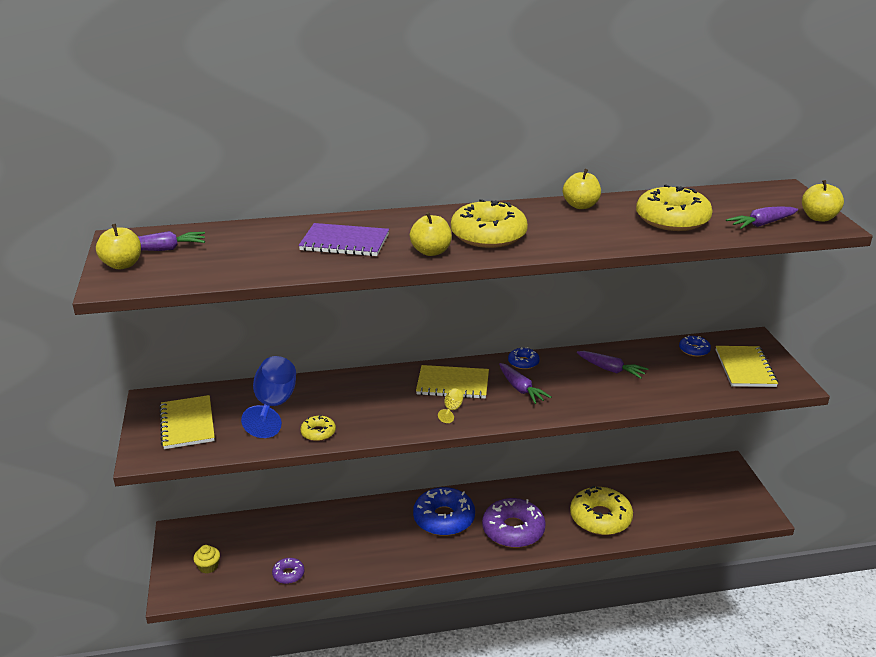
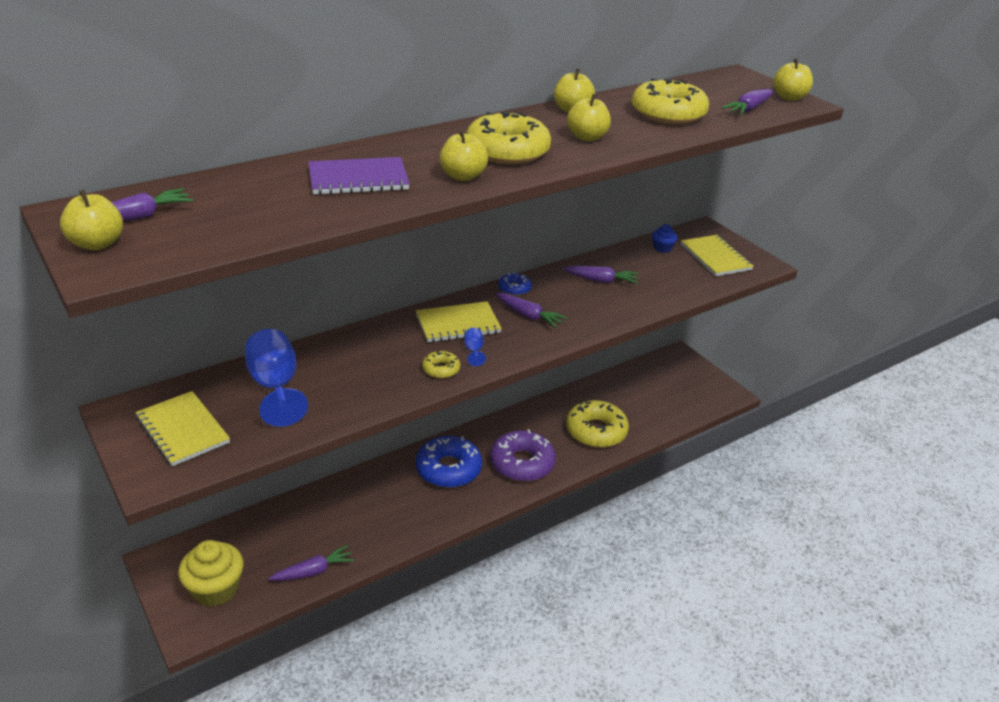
camera: 25 degrees left, 5 degrees up
yellow cupcake [193,545,220,574] -> yellow cupcake [178,540,244,607], size x2.00
purple donut [272,558,305,584] -> purple carrot [268,545,355,581]
yellow donut [300,415,336,441] -> yellow donut moved to [422,351,460,379]
yellow goblet [438,388,464,423] -> blue goblet [464,328,486,366]
blue donut [679,335,711,357] -> blue cupcake [652,224,677,253]
none -> yellow apple [567,94,611,141]

